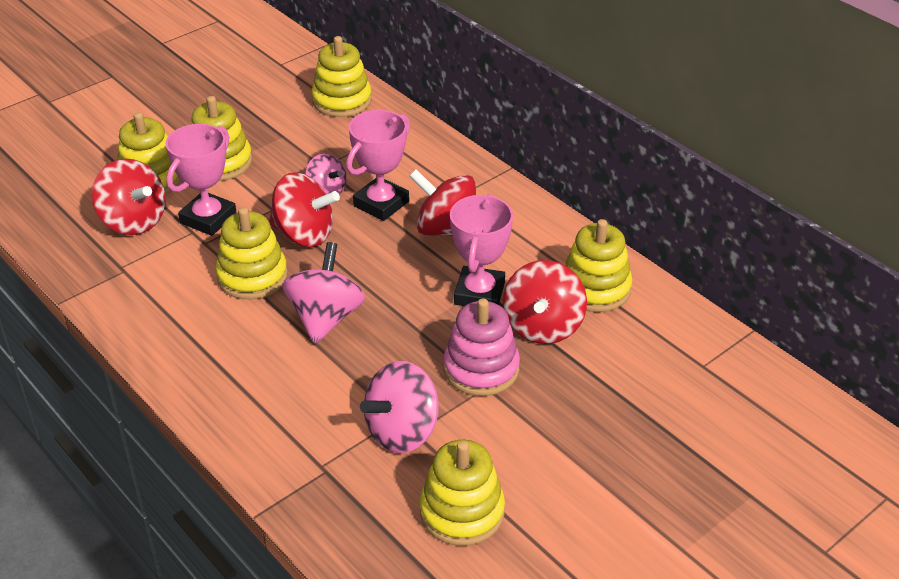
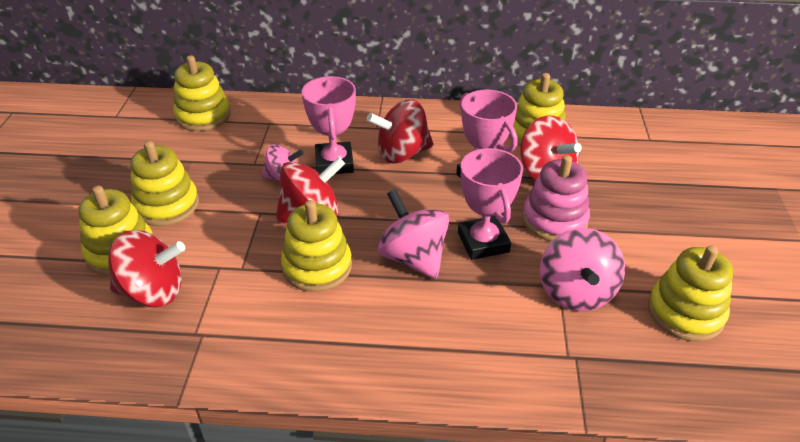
camera: 45 degrees left, 0 degrees up
pink trophy [166,124,237,236] -> pink trophy moved to [458,148,523,260]

